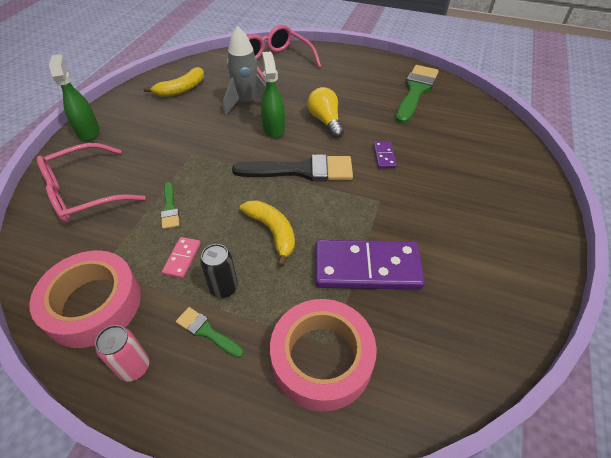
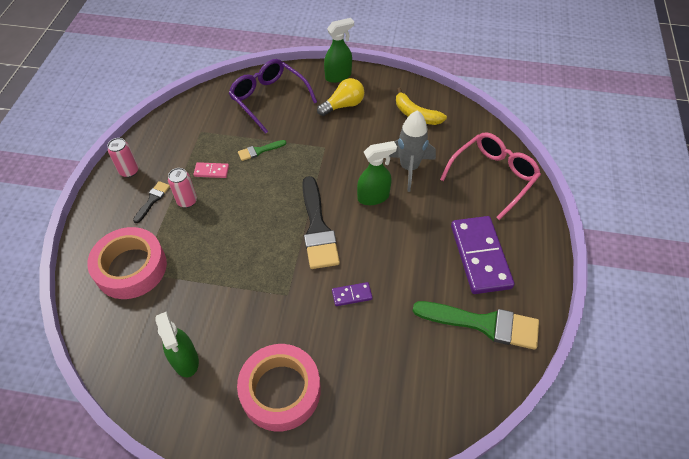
camera: 80 degrees right, 5 degrees up
pink tape [29,250,141,348] -> pink tape moved to [237,344,321,431]
pink glasses [37,143,146,223] -> purple glasses [229,59,317,134]
green brush [176,307,244,358] -> black brush [133,181,170,223]
black can [200,244,238,298] -> pink can [168,168,197,208]
yellow banana [240,200,295,267] -> none
yellow light bulb [308,87,344,138] -> yellow light bulb moved to [317,78,364,116]
purple domino [315,240,425,290] -> purple domino moved to [451,216,514,294]
none -> green spray bottle [156,312,199,377]

